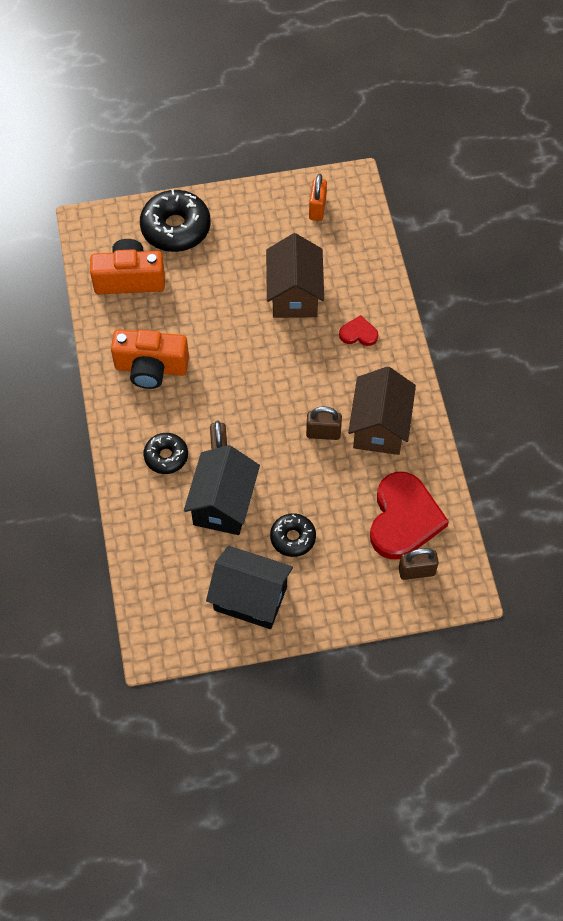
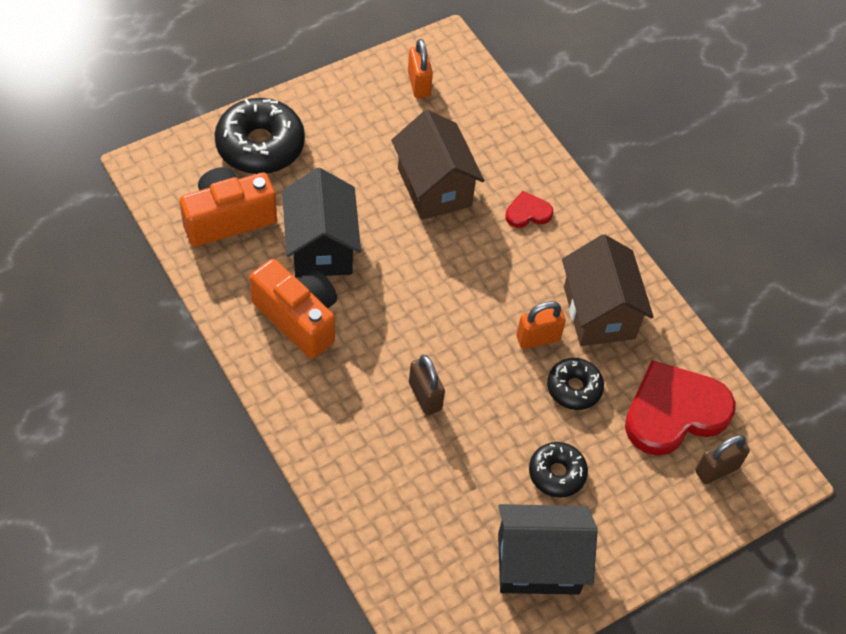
camera: 25 degrees left, 5 degrees down
orange camera [111,329,189,389] -> orange camera turned 120 degrees counterclockwise [249,259,337,359]
black donut [143,433,188,474] -> black donut moved to [547,358,604,410]
black house [184,445,260,535] -> black house moved to [282,168,361,278]
brown padlock [306,406,342,440] -> orange padlock [517,301,566,349]
red heart [370,472,449,559] -> red heart turned 105 degrees counterclockwise [625,360,736,456]

